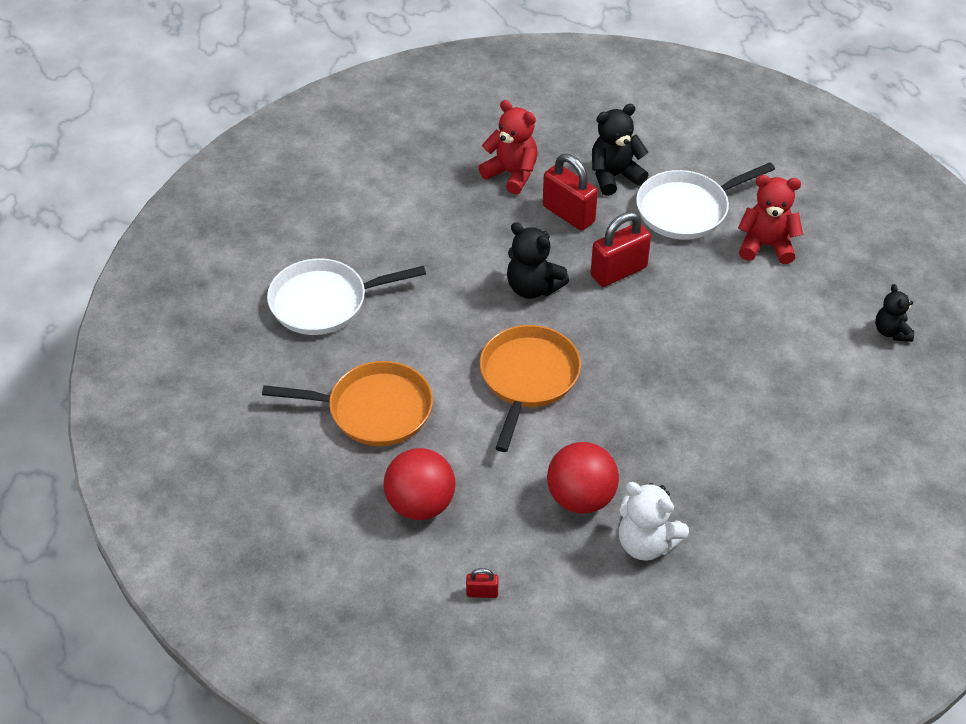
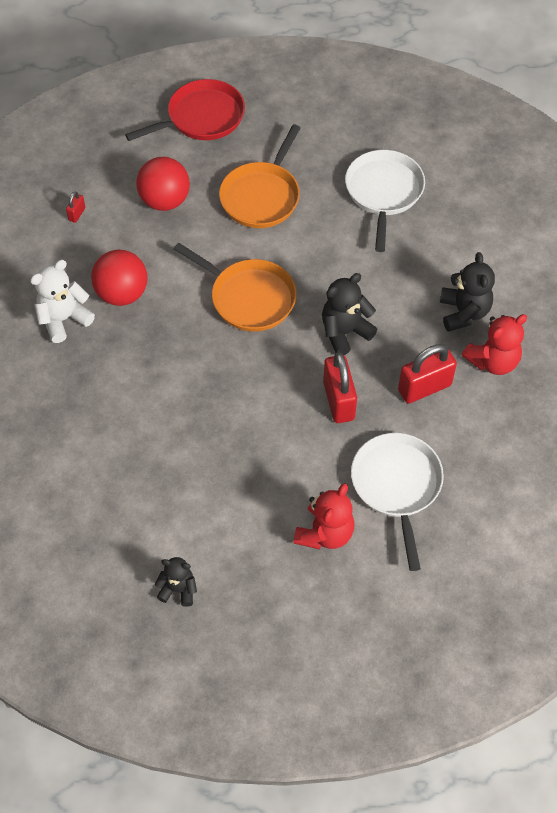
camera: 110 degrees right, 10 degrees up
black teddy bear [592,104,649,196] -> black teddy bear moved to [440,252,495,332]
none -> red pan [125,79,245,141]

